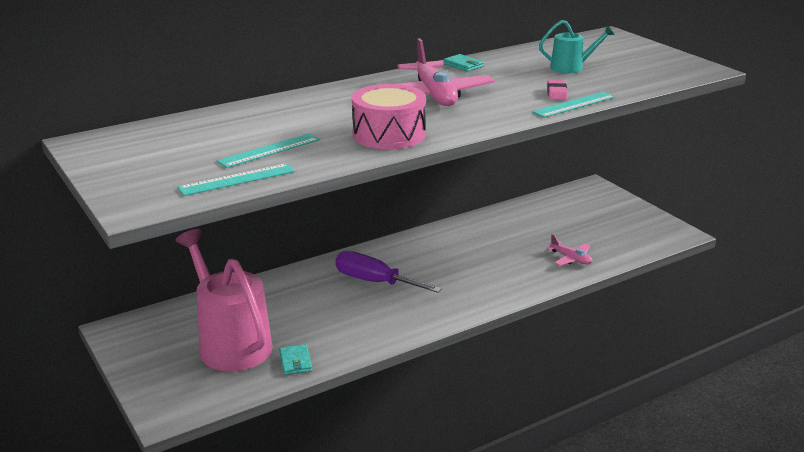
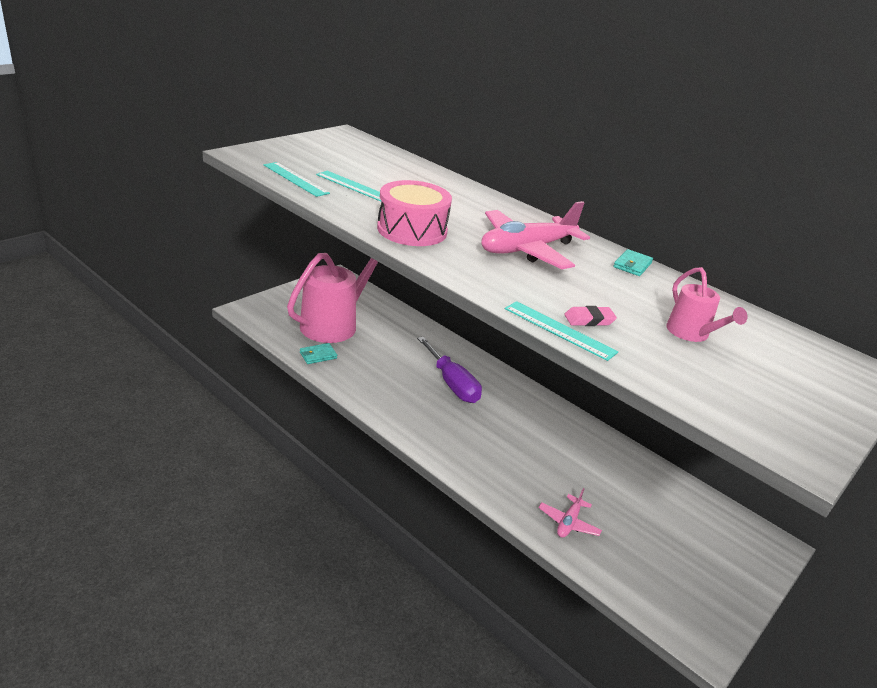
camera: 70 degrees right, 5 degrees up
purple screwdriver [336,251,442,293] -> purple screwdriver turned 135 degrees clockwise [417,337,482,403]
turquoise watering can [539,20,615,73] -> pink watering can [666,267,747,342]

